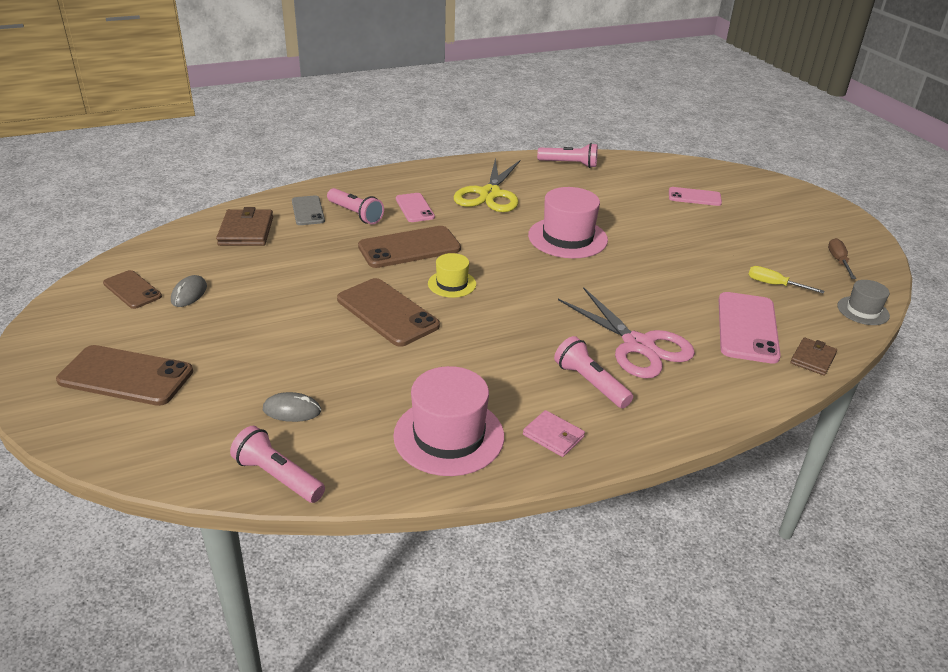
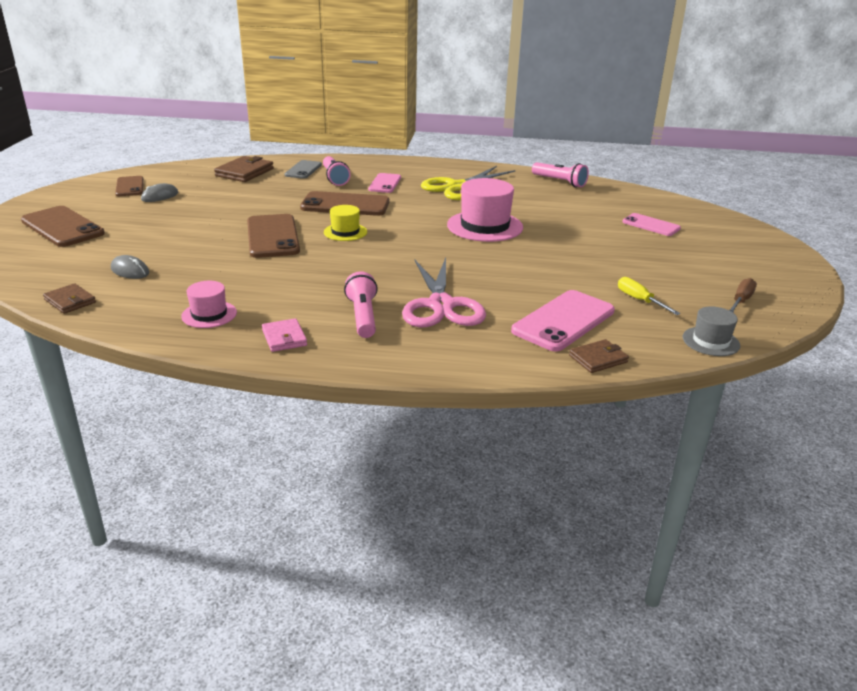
camera: 30 degrees right, 5 degrees down
pink flashlight [230,426,325,503] -> brown wallet [43,283,96,314]
pink hat [393,366,504,476] -> pink hat [181,281,237,328], size x0.56

